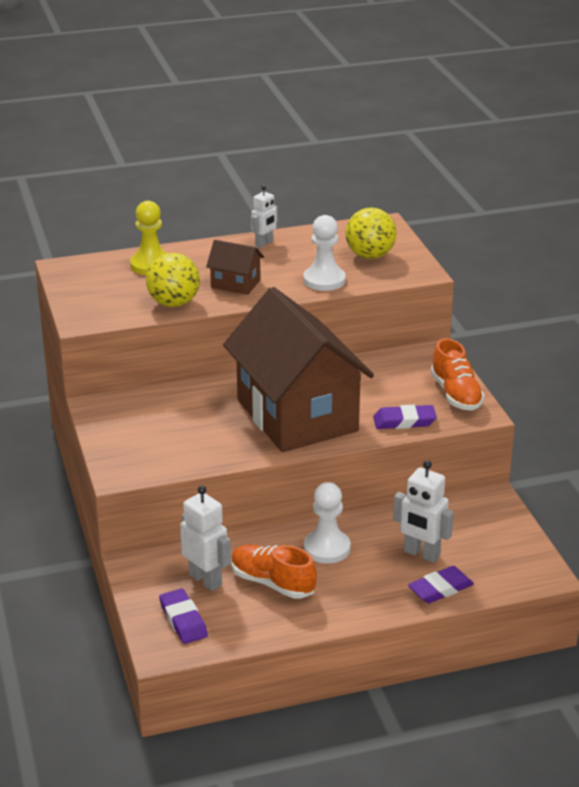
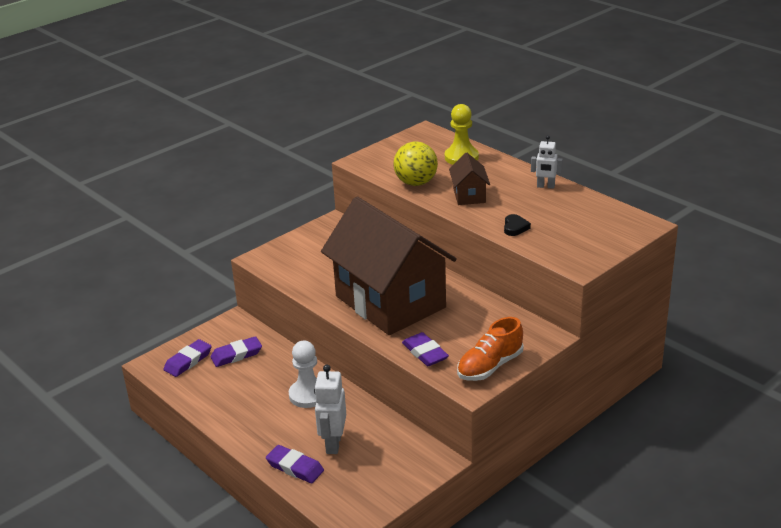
camera: 65 degrees right, 0 degrees up
white robot [180,486,231,591] -> purple eraser [210,336,262,367]
brown house [223,287,374,452] -> brown house turned 75 degrees counterclockwise [321,197,457,335]
orange shoe [231,545,317,599] -> none
white pawn [303,215,346,291] -> black heart [504,214,531,236]
yellow ball [345,208,397,259] -> none

